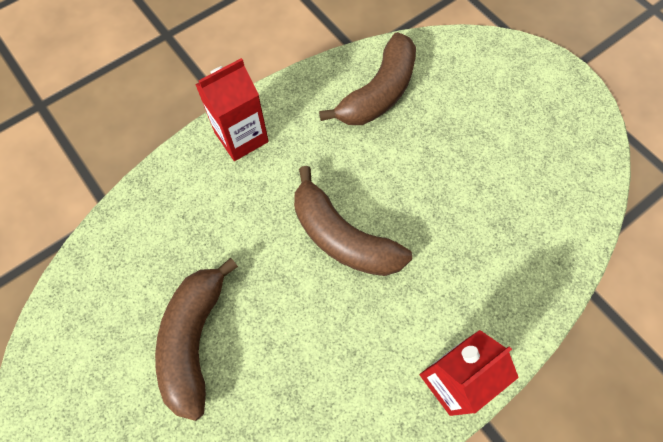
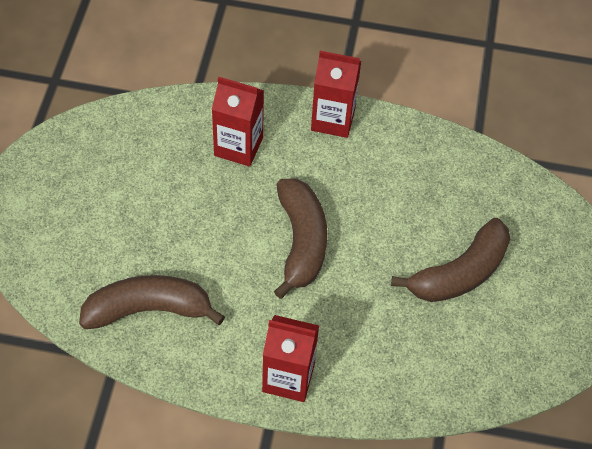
camera: 135 degrees left, 10 degrees down
none -> red carton [212,77,264,167]

